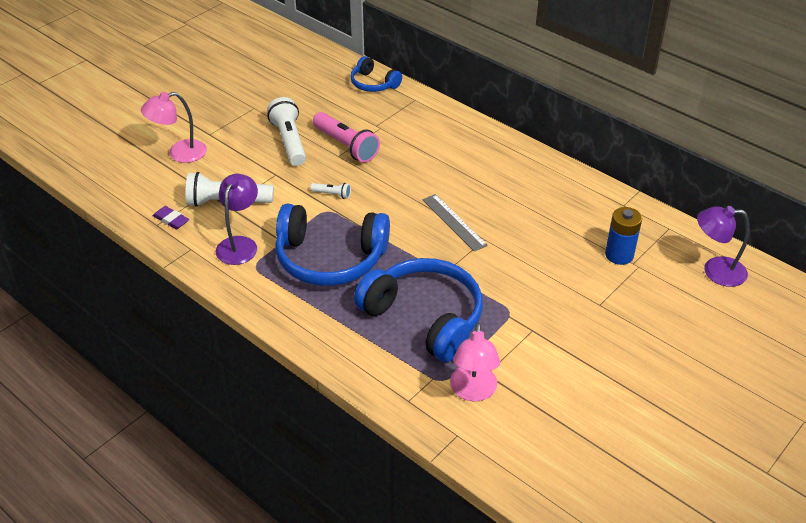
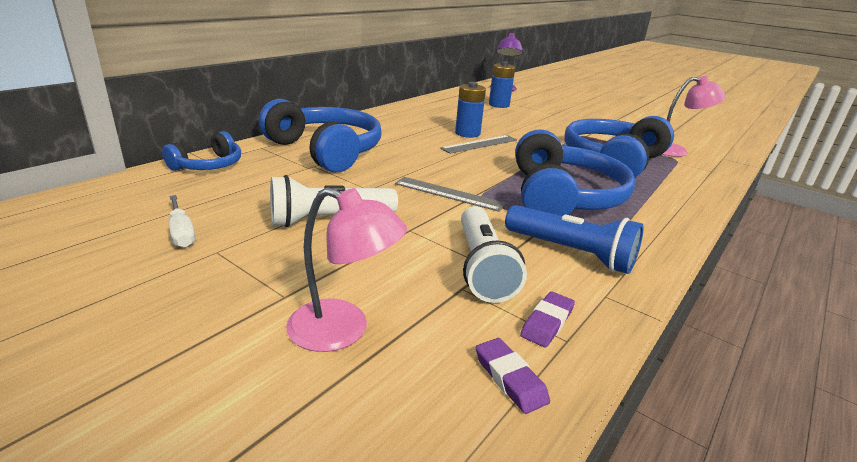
camera: 95 degrees left, 15 degrees down
pink lamp [141,92,207,163] -> pink lamp turned 45 degrees counterclockwise [286,187,407,352]
purple lamp [216,174,258,265] -> blue flashlight [505,205,643,274]
white flashlight [310,183,351,199] -> grey ruler [395,177,506,212]
pink flashlight [313,112,380,163] -> none
none -> white screwdriver [169,195,196,248]
none -> blue headphones [259,99,382,173]
none -> blue battery [455,82,486,138]
none -> purple eraser [476,338,550,414]

